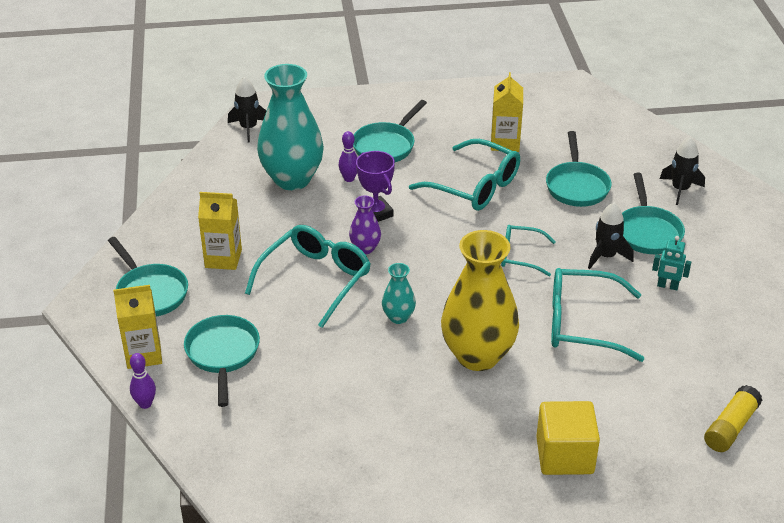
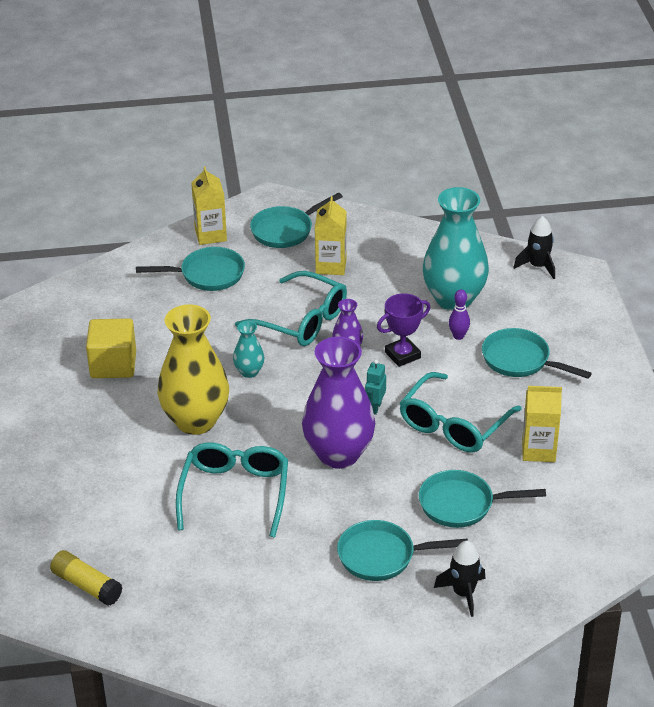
camera: 90 degrees right, 0 degrees up
purple bowling pin [130,353,156,409] -> none
turquoise glasses [501,225,556,276] -> purple vase [302,336,375,469]
yellow cube [536,401,600,475] -> yellow cube moved to [86,318,136,378]
black rocket [588,203,634,269] -> none
turquoise robot [652,236,691,290] -> turquoise robot moved to [365,360,386,415]

